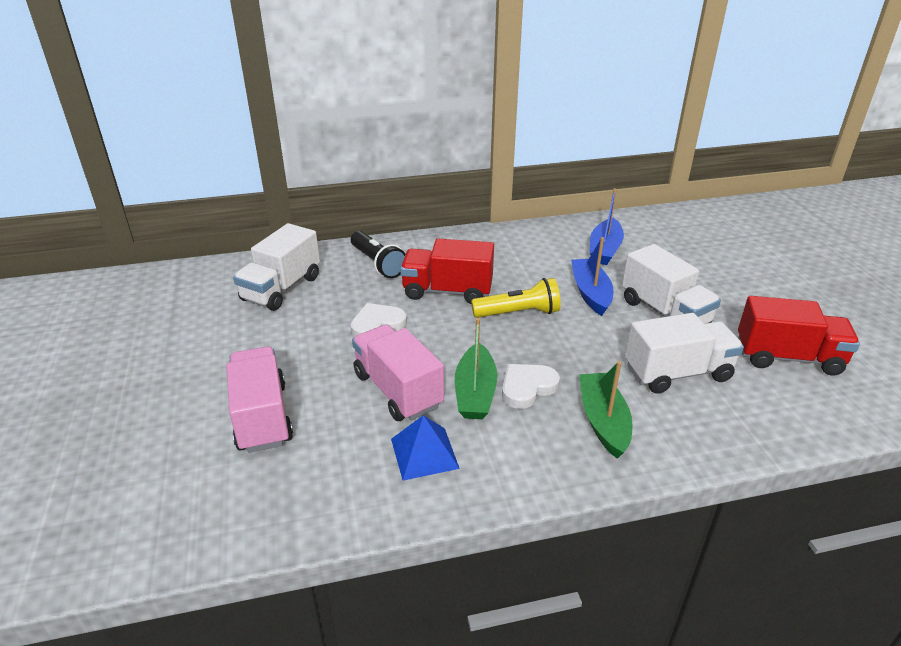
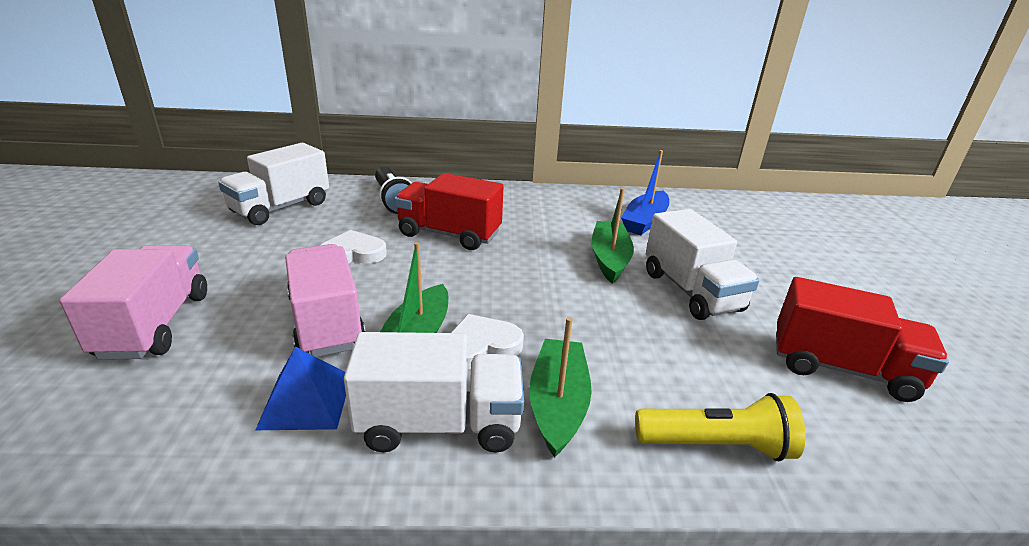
camera: 10 degrees right, 5 degrees down
yellow flashlight [471,278,561,318] -> yellow flashlight moved to [635,393,805,461]
blue boat [571,237,613,316] -> green boat [592,188,634,284]
white truck [625,313,744,394] -> white truck moved to [344,332,524,453]

